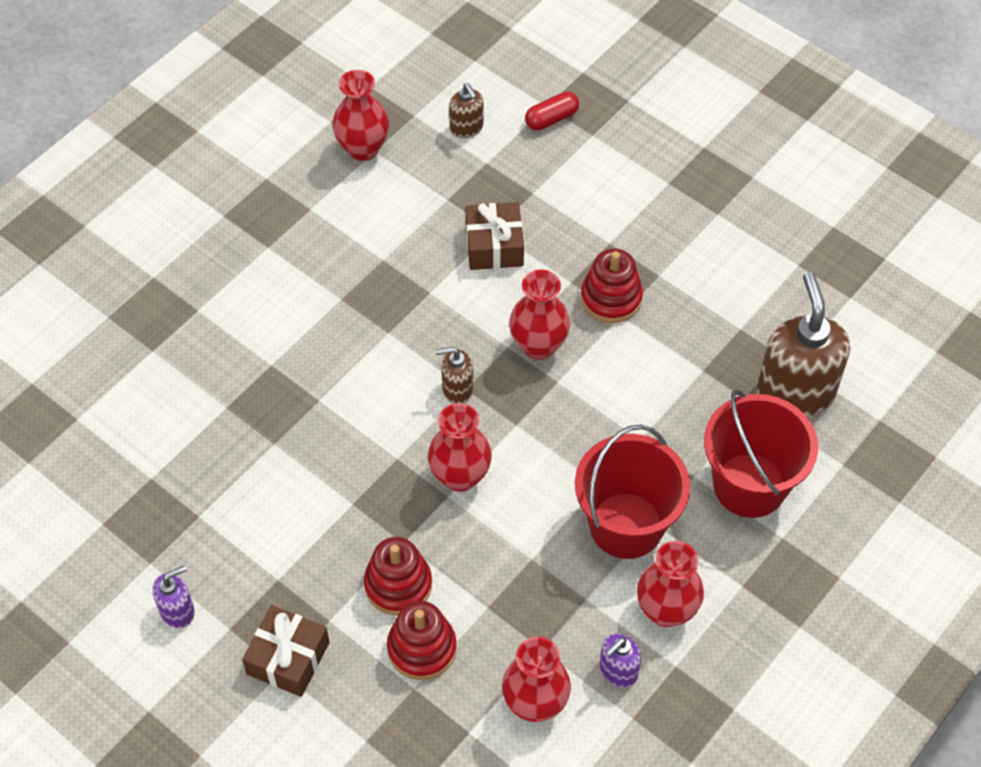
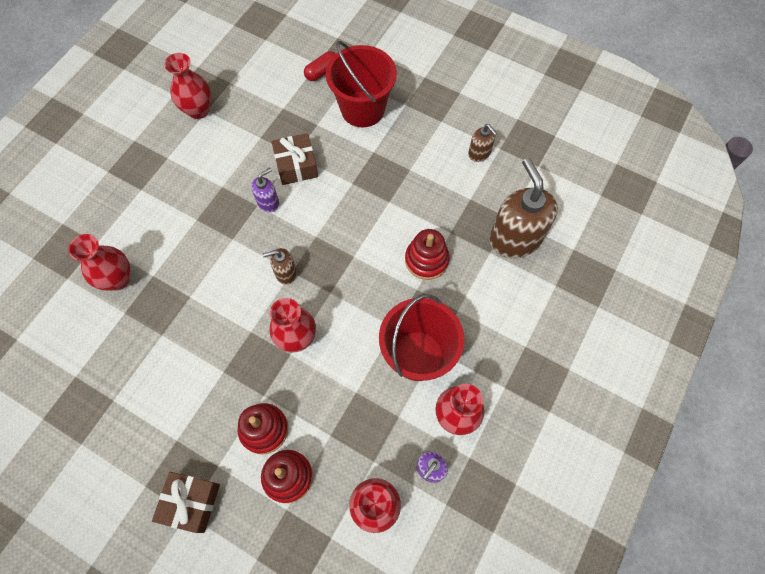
camera: 10 degrees left, 10 degrees up
purple soap dispenser [153,565,195,628] -> purple soap dispenser moved to [251,168,279,212]
brown soap dispenser [449,83,484,138] -> brown soap dispenser moved to [468,124,497,162]
red vase [509,270,570,360] -> red vase moved to [68,234,130,291]
red stacking toy [581,249,643,323] -> red stacking toy moved to [405,229,449,280]
red bucket [704,390,818,518] -> red bucket moved to [326,41,397,128]

